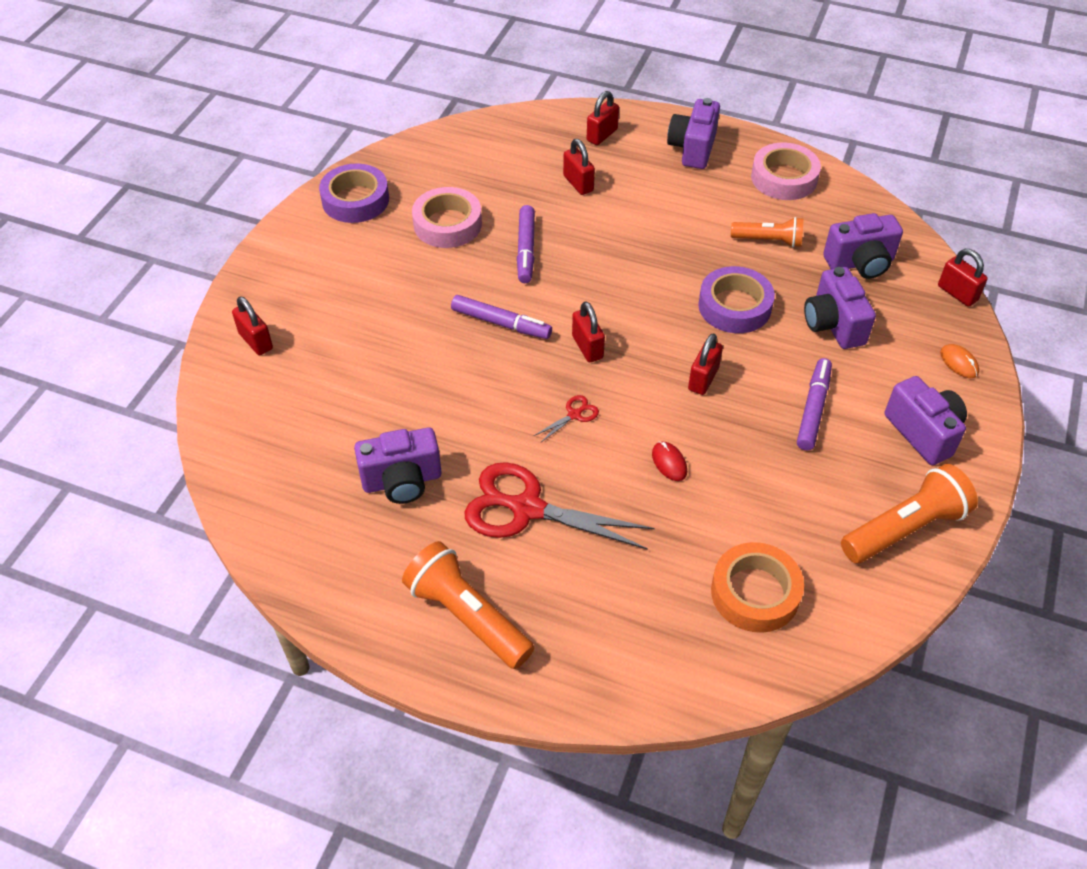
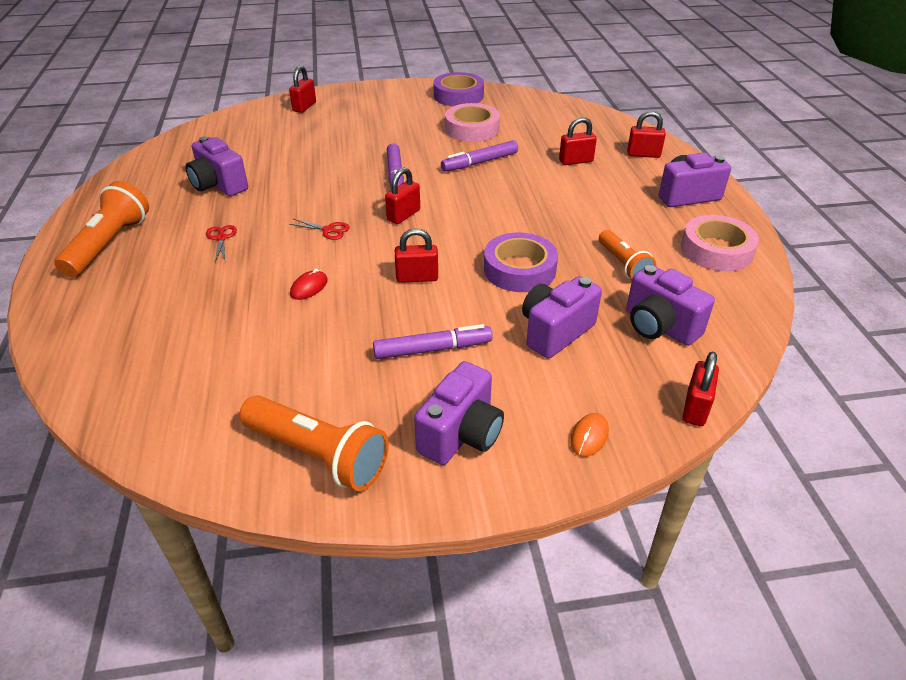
camera: 60 degrees right, 10 degrees down
red scissors [464,462,655,550] -> red scissors [206,225,237,262], size x0.41
red padlock [563,139,595,195] -> red padlock turned 45 degrees clockwise [559,117,597,165]
orange tape [711,542,804,633] -> none

